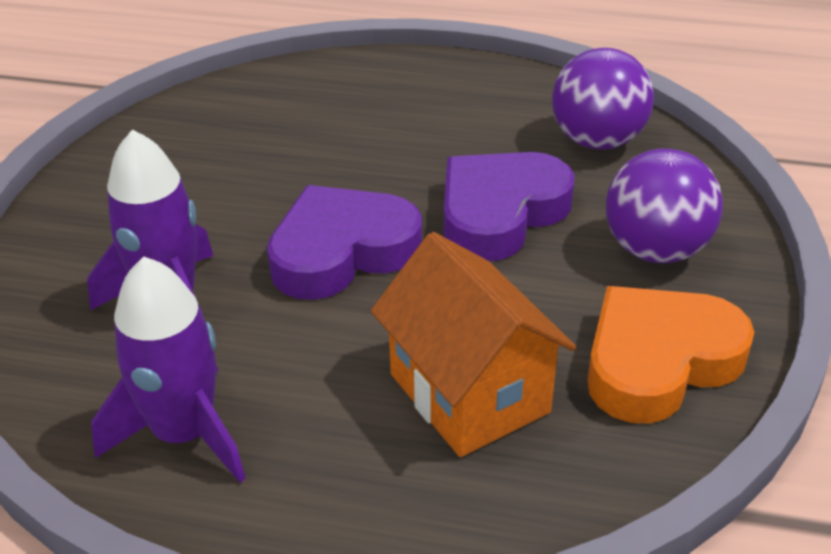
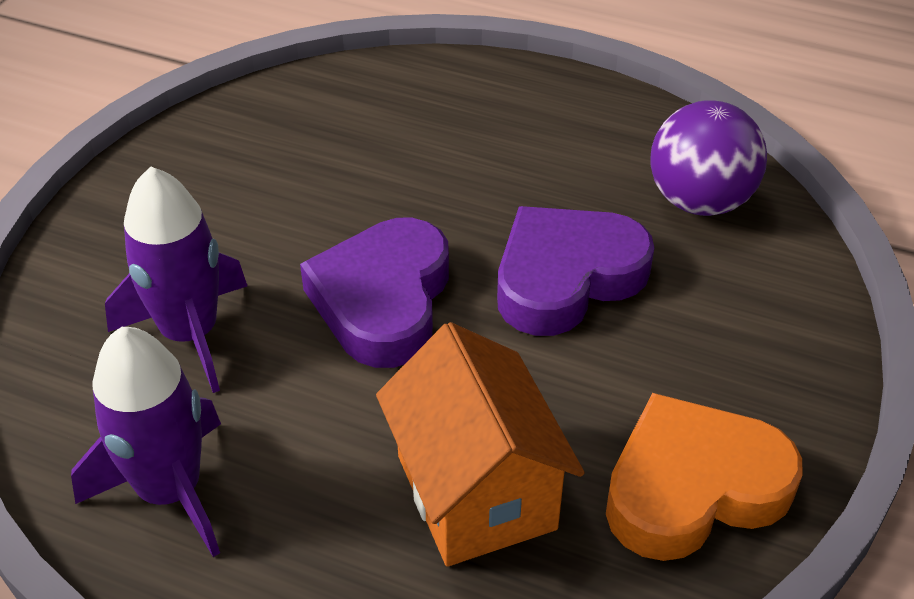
camera: 10 degrees right, 5 degrees up
purple heart [267,185,422,300] -> purple heart turned 60 degrees counterclockwise [300,218,449,368]
purple ball [606,149,723,263] -> none

